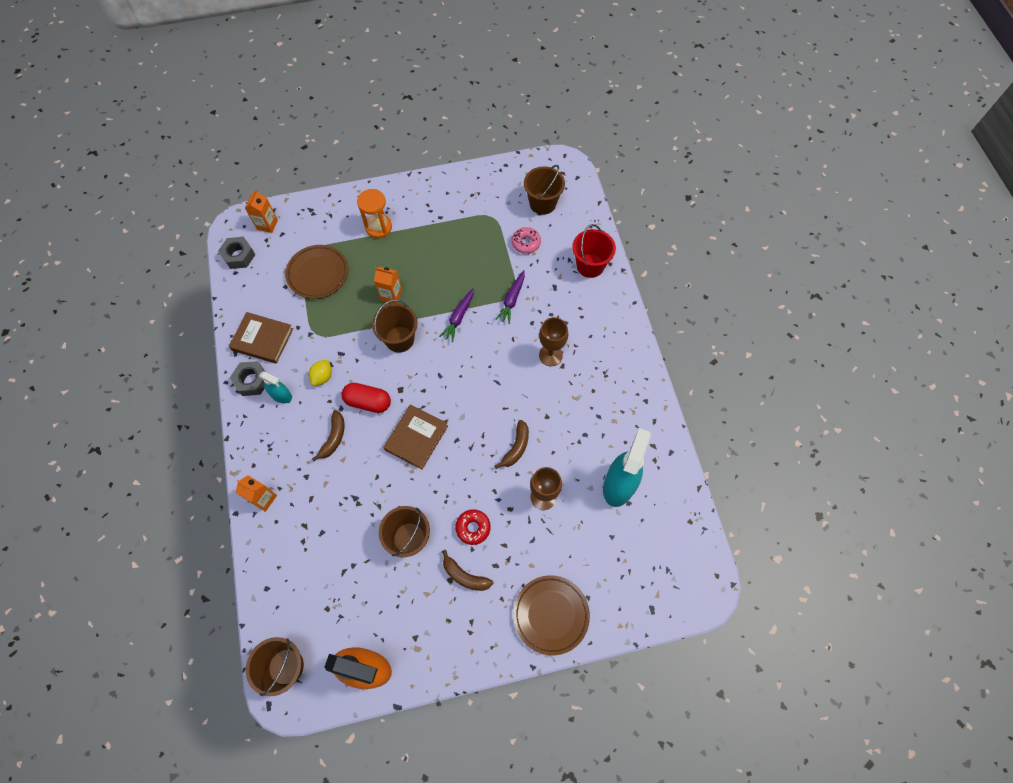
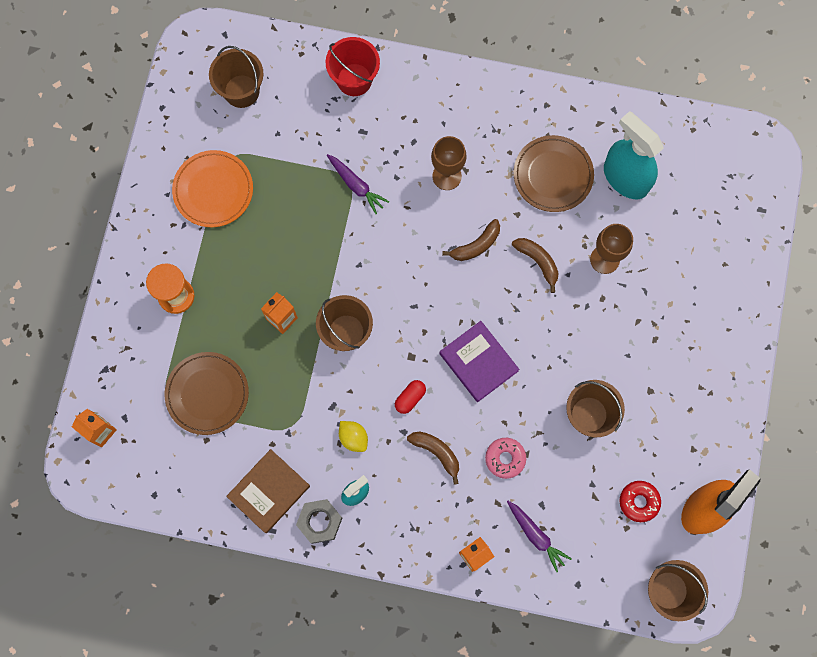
camera: 65 degrees left, 10 degrees up
grey nut [218,237,256,269] -> none
red capsule [342,383,391,413] -> red capsule [395,380,426,414], size x0.62
brown book [383,404,448,470] -> purple book [440,321,519,402]
purple carrot [439,288,474,342] -> purple carrot moved to [507,501,572,572]
brown banana [442,550,493,591] -> brown banana moved to [442,219,500,261]
red donut [455,509,491,545] -> red donut moved to [620,481,661,522]
pink donut [512,227,541,254] -> pink donut moved to [485,438,526,479]
brown plate [513,575,590,656] -> brown plate moved to [513,135,594,212]
none -> orange plate [172,150,253,227]

